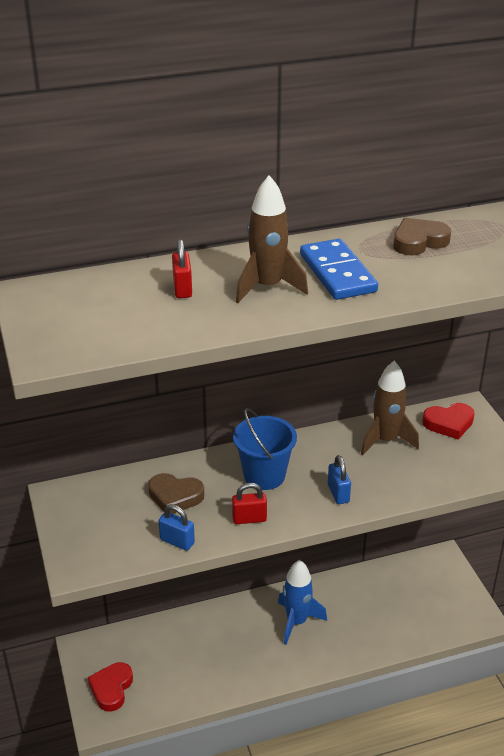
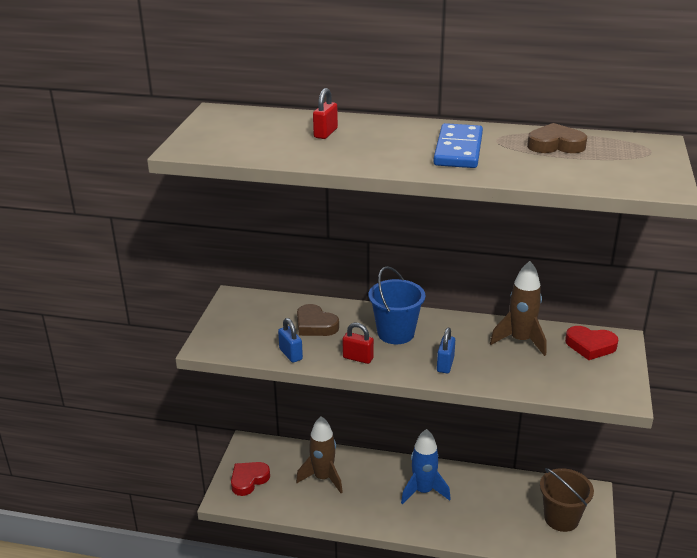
camera: 30 degrees right, 5 degrees down
brown rocket [236,175,308,303] -> brown rocket moved to [296,416,343,493]
none -> brown bucket [540,468,594,532]

